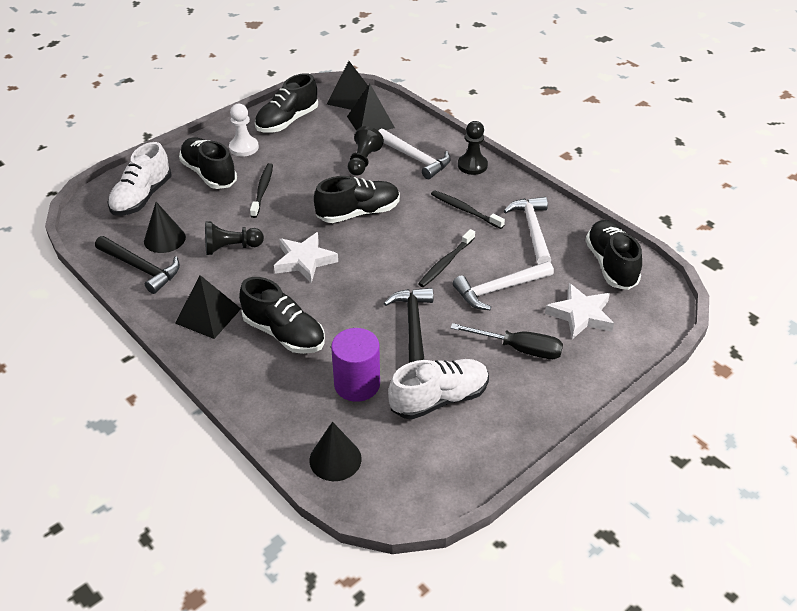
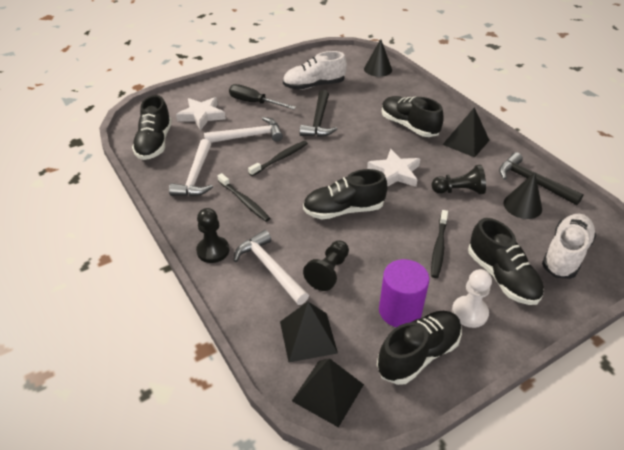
camera: 170 degrees left, 0 degrees up
purple cylinder [331,328,380,402] -> purple cylinder moved to [379,259,429,327]

